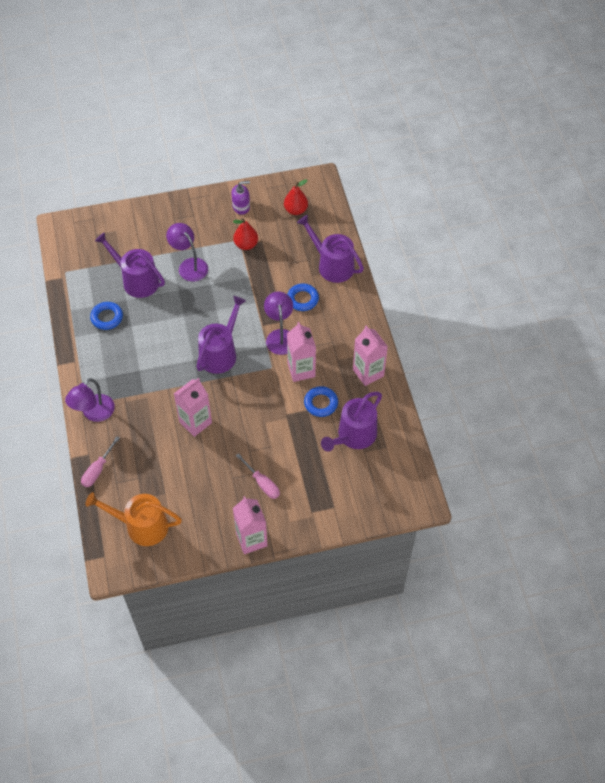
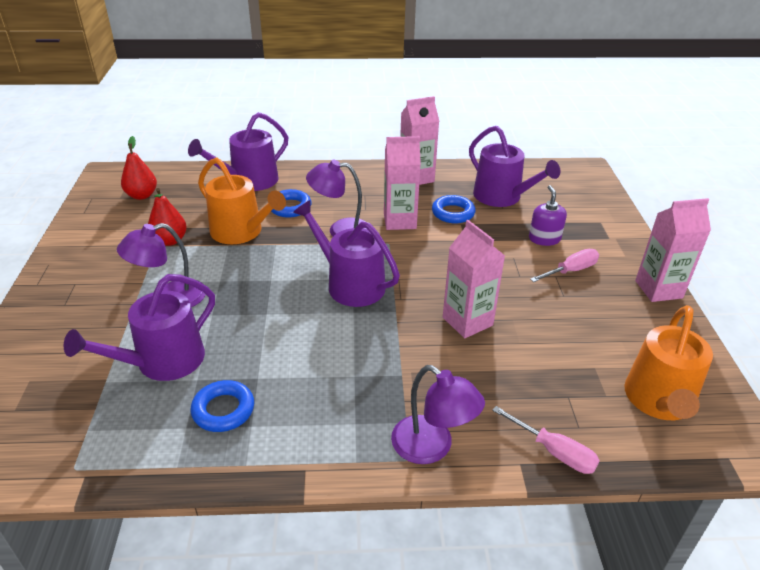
camera: 80 degrees left, 20 degrees down
purple soap dispenser [231,181,250,215] -> purple soap dispenser moved to [529,185,567,246]
none -> orange watering can [198,157,286,244]

